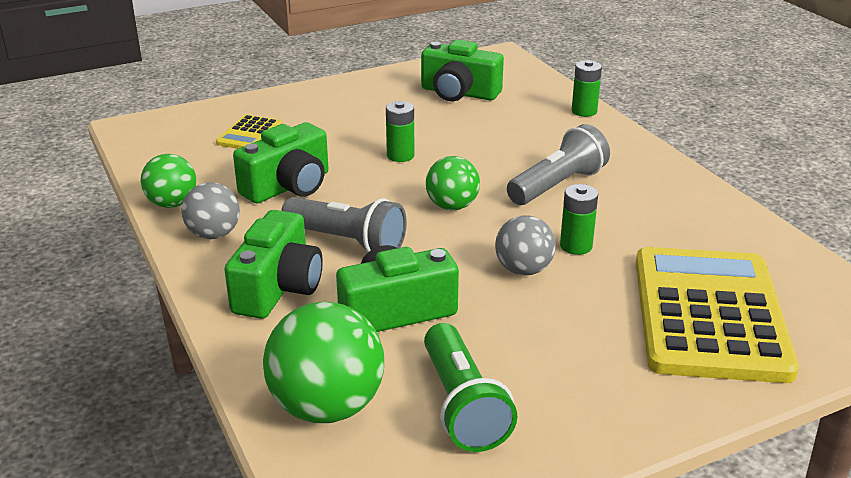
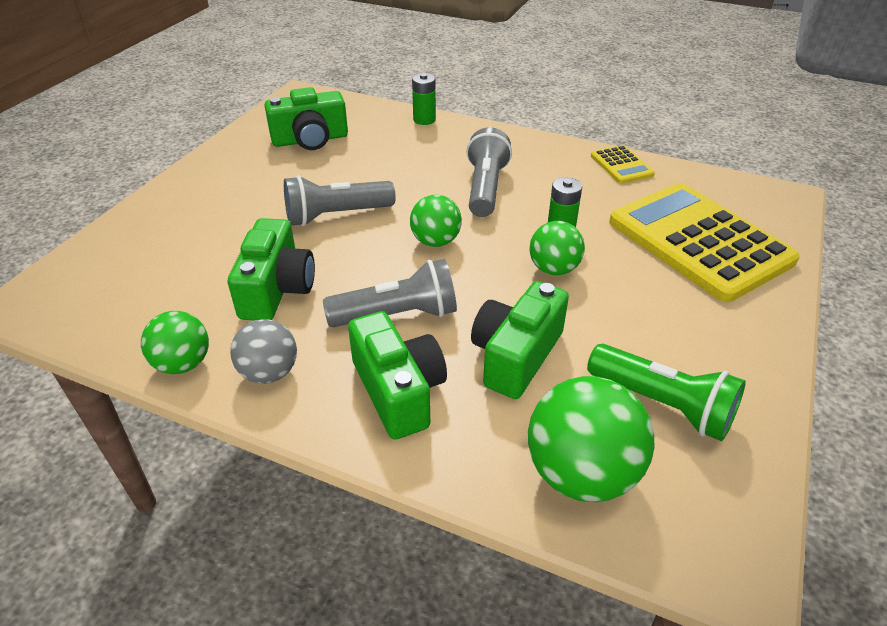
camera: 40 degrees left, 10 degrees up
yellow calculator [216,115,282,149] -> yellow calculator moved to [591,145,655,184]
green battery [386,101,414,162] -> grey flashlight [284,175,396,226]
grey ball [495,215,556,276] -> green ball [529,221,585,275]

